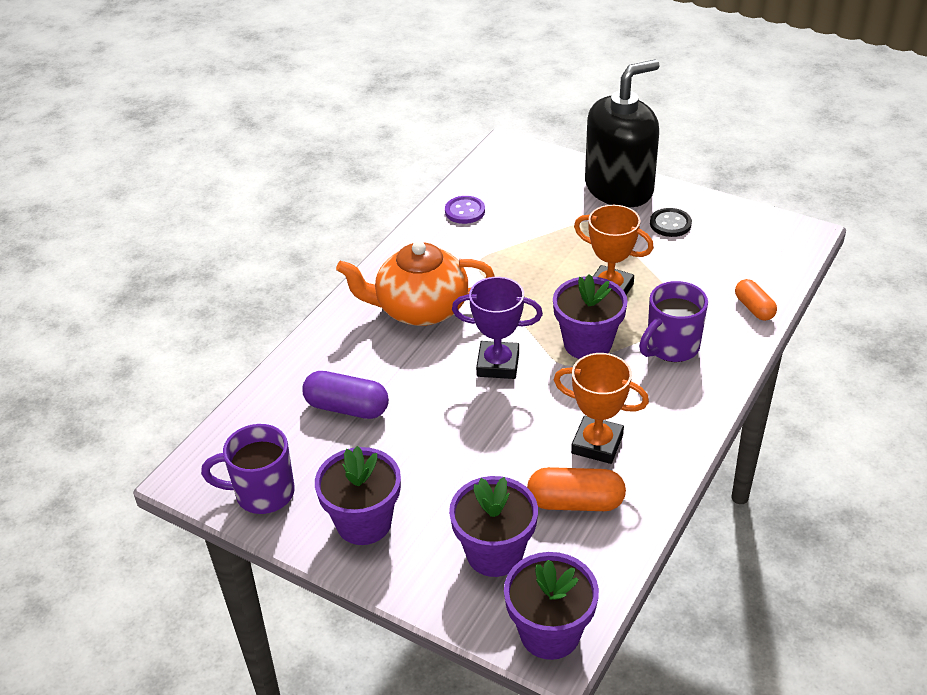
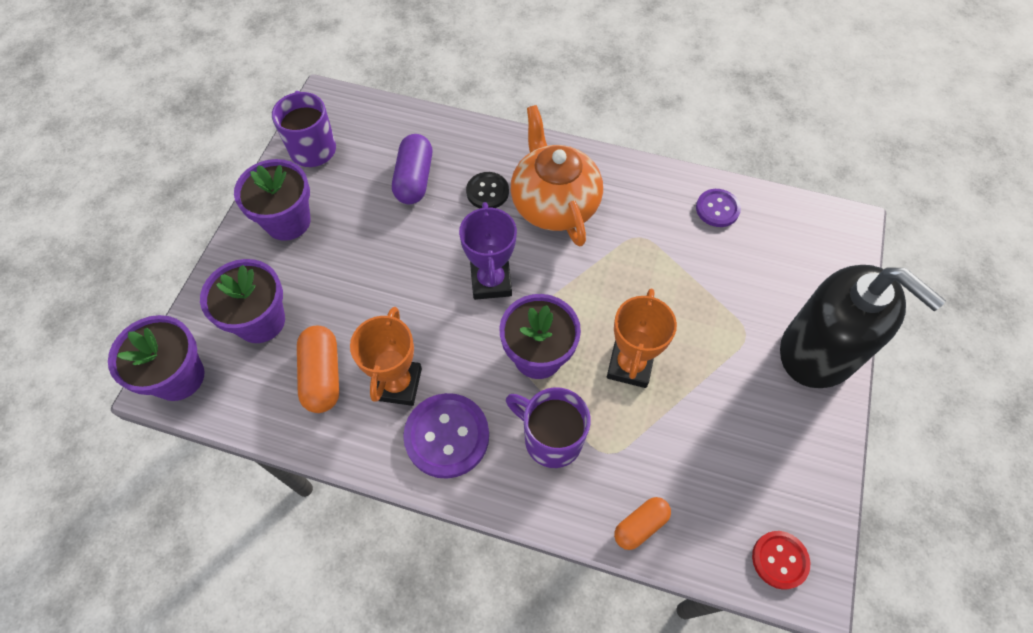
camera: 75 degrees right, 20 degrees up
black button [650,208,692,237] -> black button moved to [466,172,509,208]
none -> purple button [403,393,489,479]
none -> red button [752,531,810,590]

